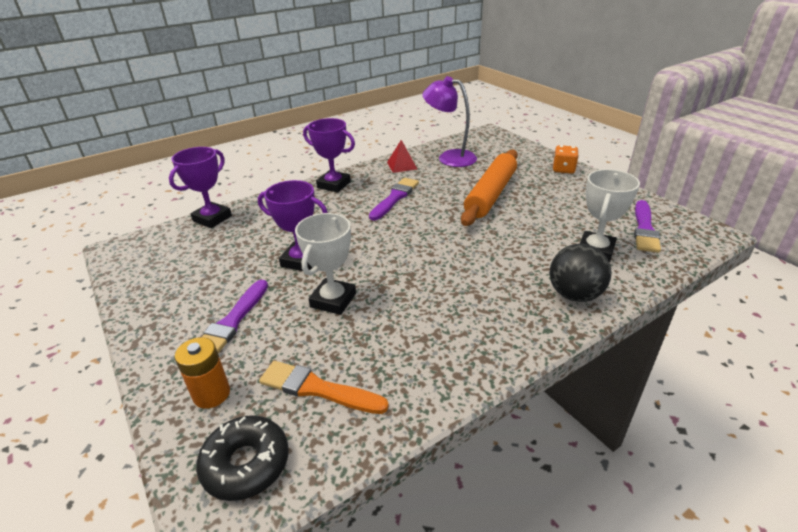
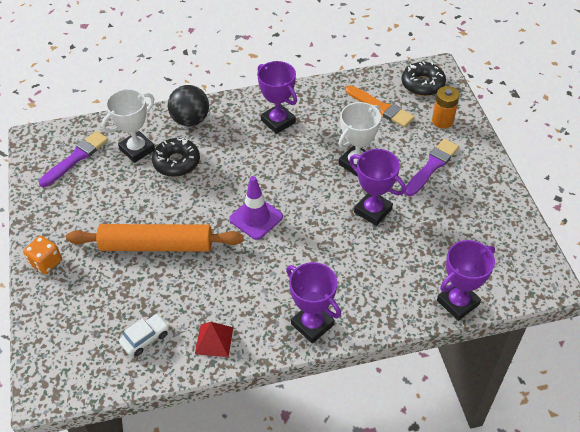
camera: 160 degrees left, 15 degrees up
purple brush [369,178,419,221] -> none
purple lamp [422,76,477,167] -> white car [119,314,169,356]
orange rolling pin [461,150,518,226] -> orange rolling pin turned 45 degrees clockwise [66,224,244,252]
none -> black donut [152,138,200,177]
none -> purple traffic cone [229,176,283,240]
none -> purple trophy [257,61,297,134]

